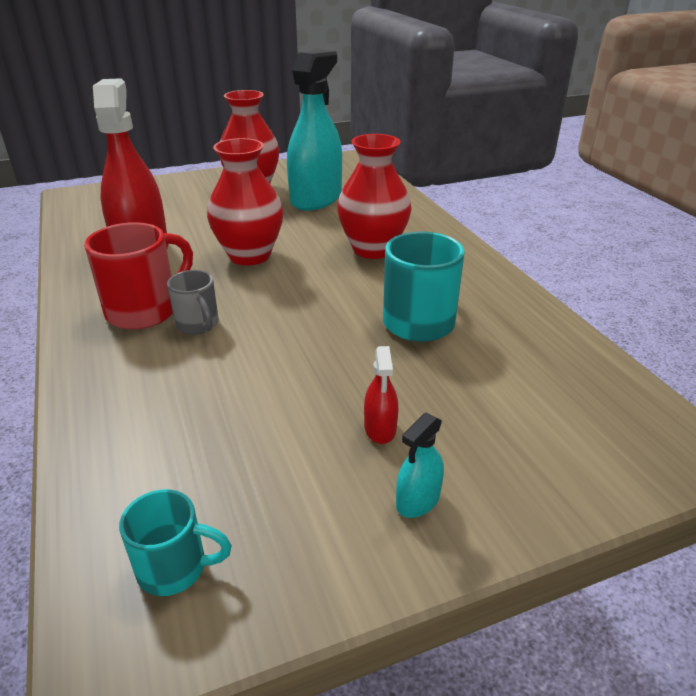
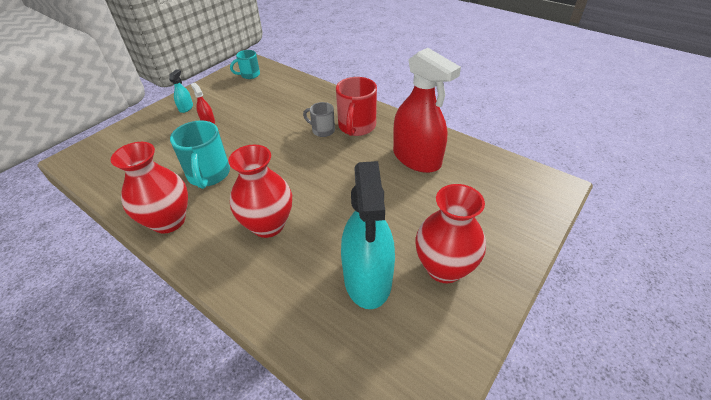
camera: 150 degrees right, 10 degrees up
red vase [207,138,283,265] -> red vase moved to [111,142,188,234]

